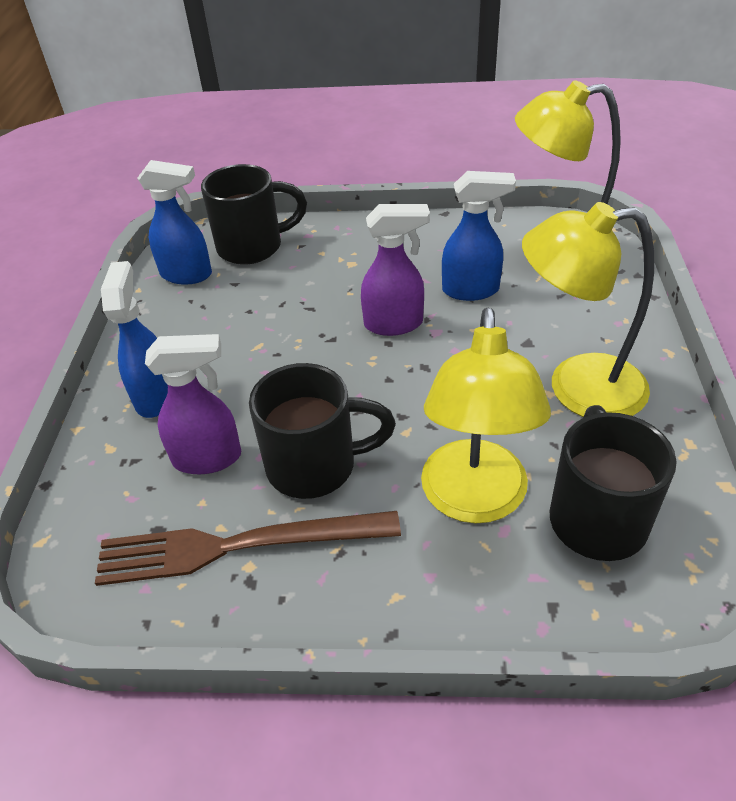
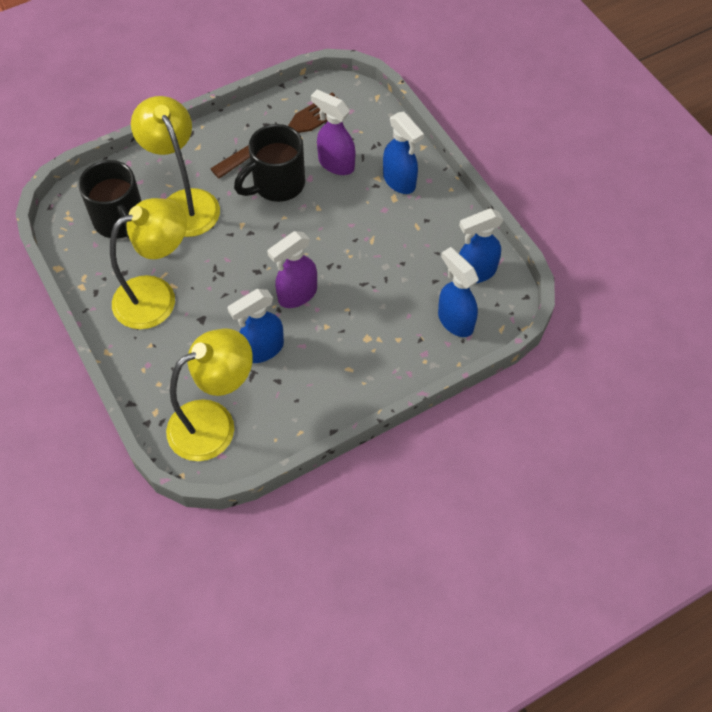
camera: 145 degrees right, 15 degrees up
purple spray bottle [145,334,241,474] -> purple spray bottle turned 75 degrees clockwise [311,90,355,175]
black mug [201,164,307,265] -> blue spray bottle [438,247,478,337]

